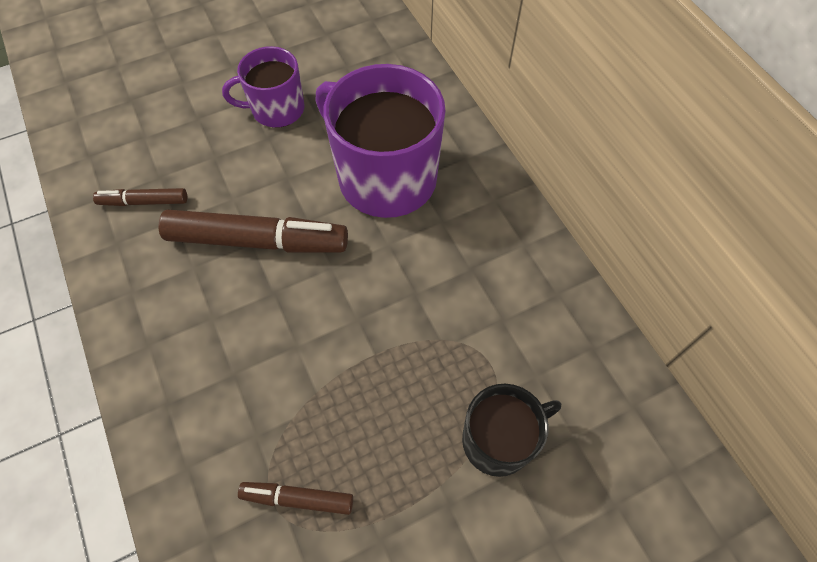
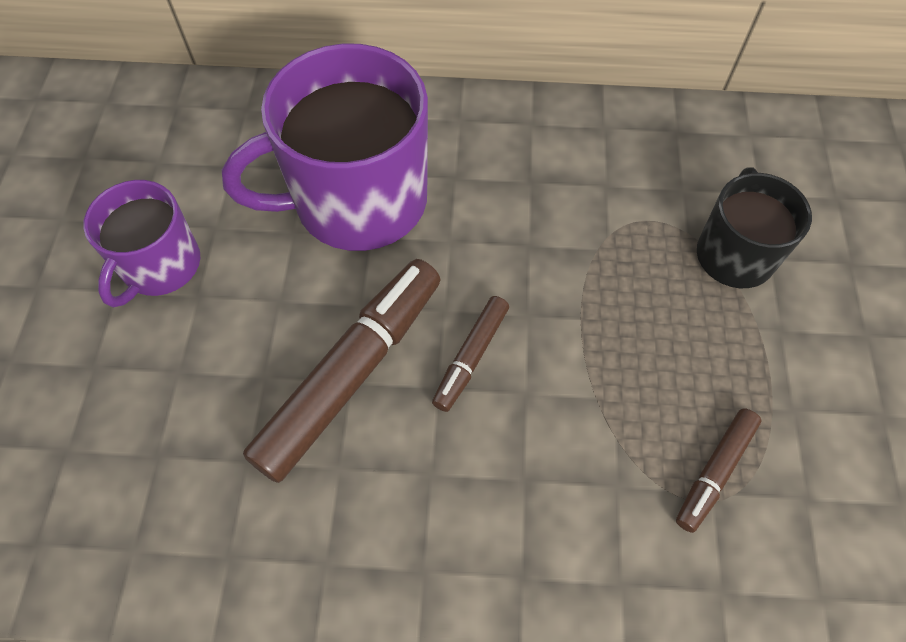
camera: 60 degrees left, 0 degrees up
brown marker [93,188,187,206] -> brown marker moved to [432,296,509,412]

